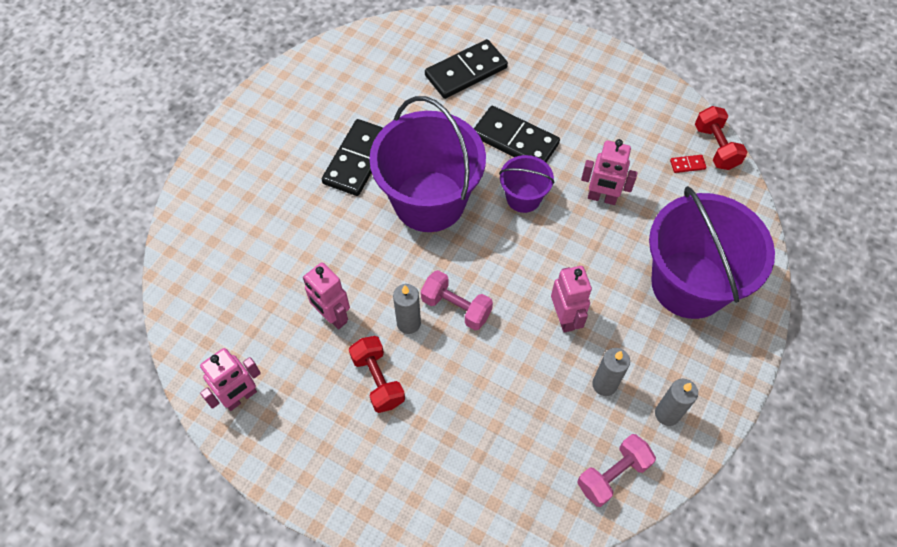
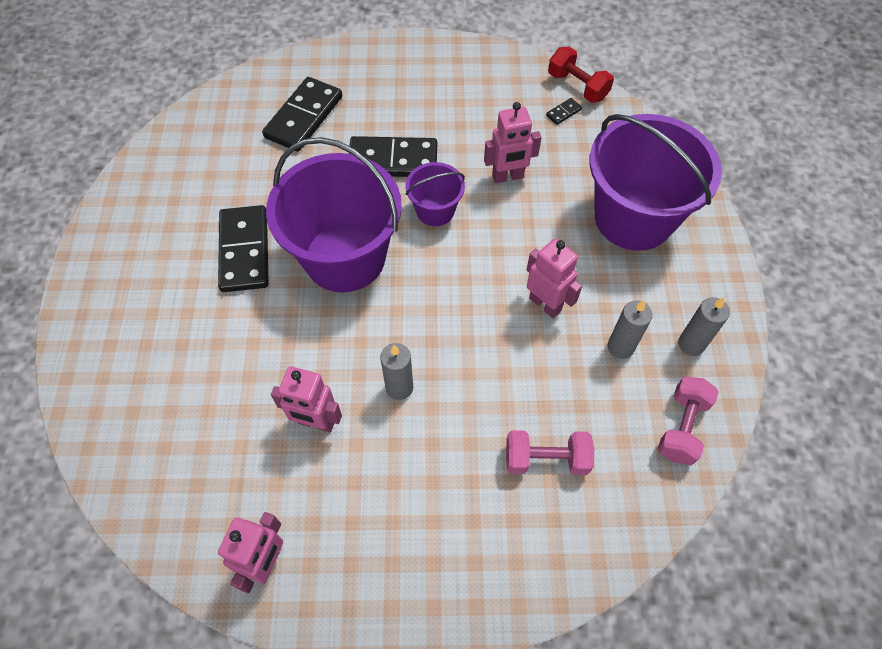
camera: 30 degrees left, 0 degrees up
red dumbbell [349,336,405,413] -> none
pink dumbbell [421,270,493,330] -> pink dumbbell moved to [506,430,594,475]
red domino [670,155,707,173] -> black domino [546,98,582,125]

